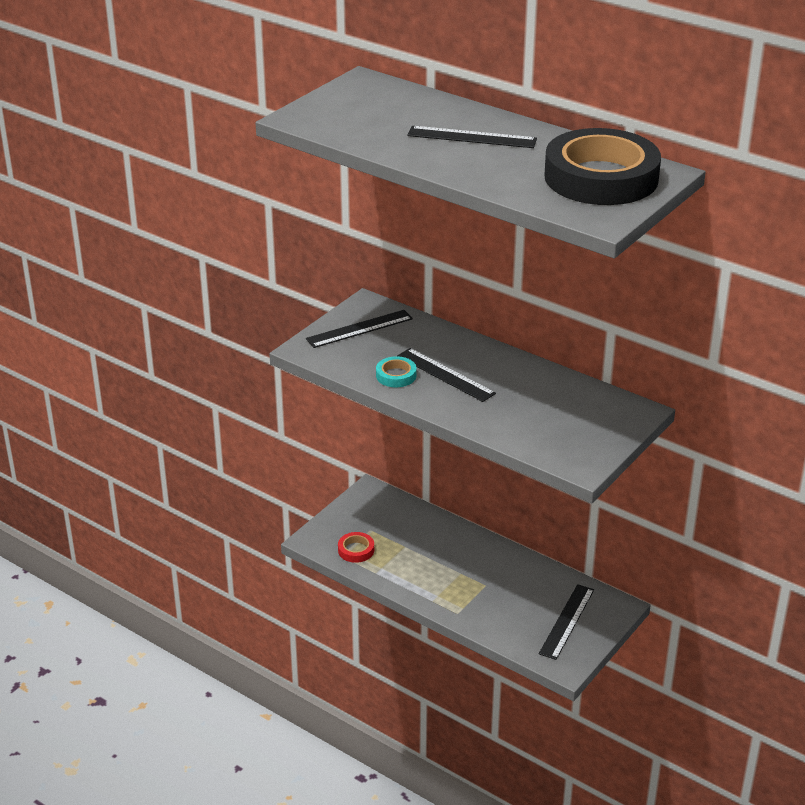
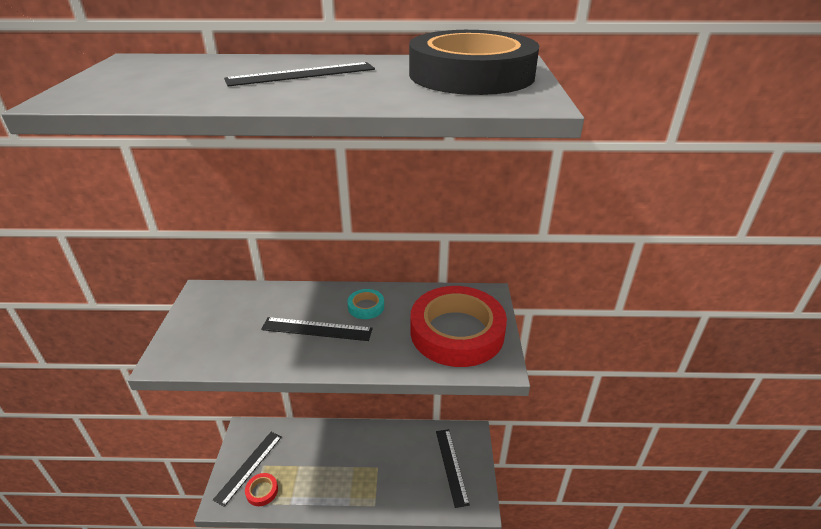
camera: 35 degrees left, 0 degrees up
black ruler [306,310,413,348] -> black ruler moved to [213,432,282,507]
turquoise tape [376,356,416,387] -> turquoise tape moved to [347,289,384,319]
none -> red tape [411,286,507,367]

